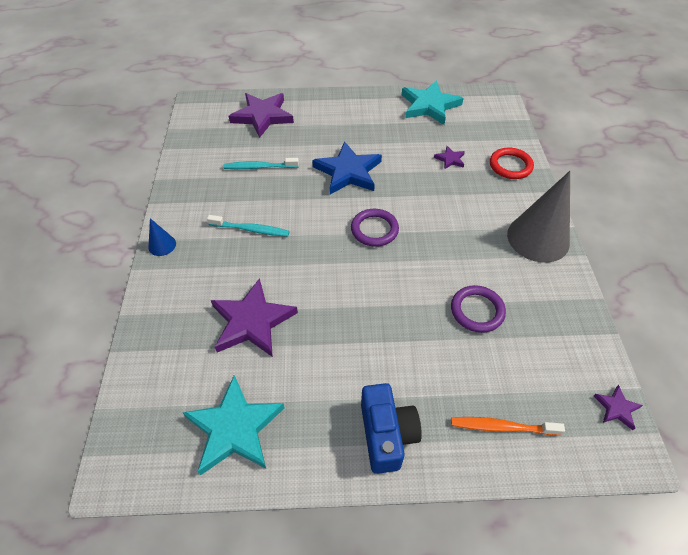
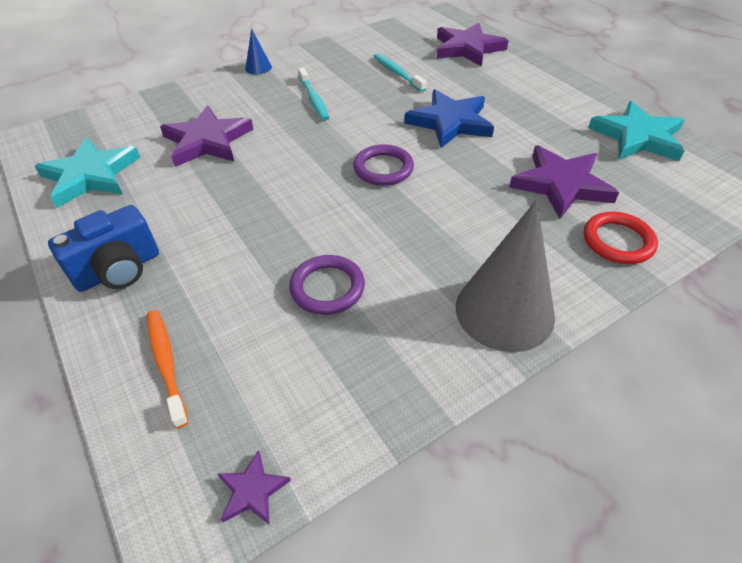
camera: 60 degrees right, 5 degrees down
purple star [434,146,465,170] -> purple star [509,145,619,219], size x2.17

